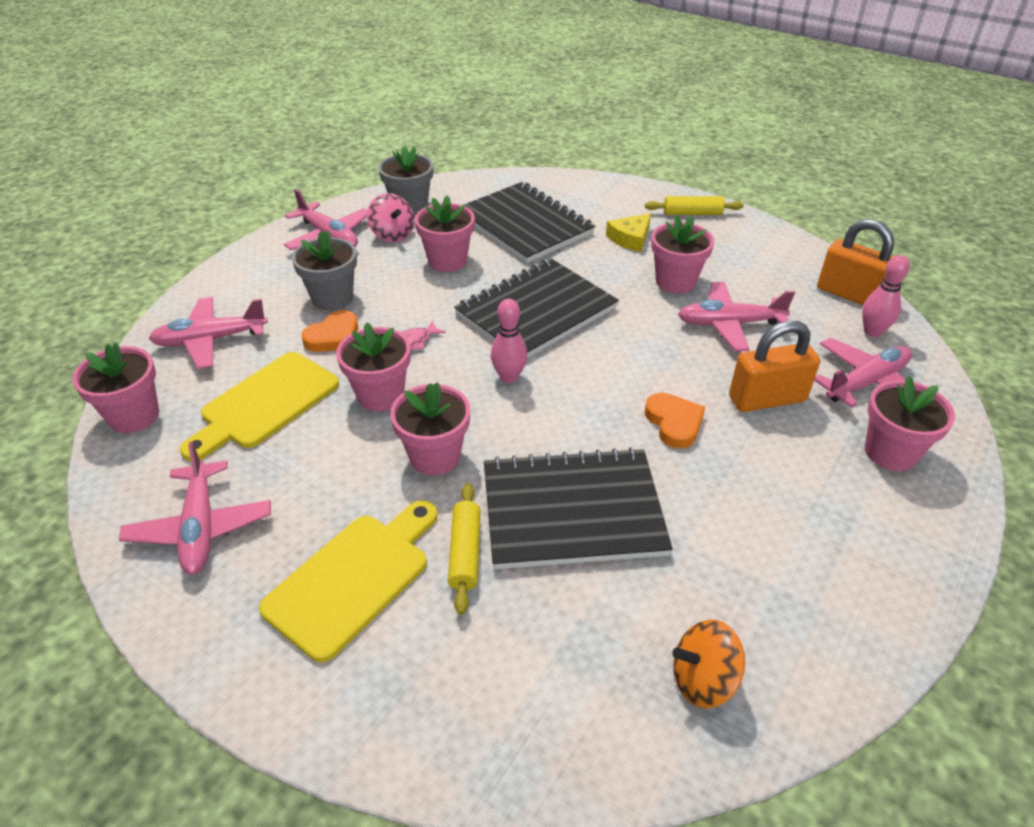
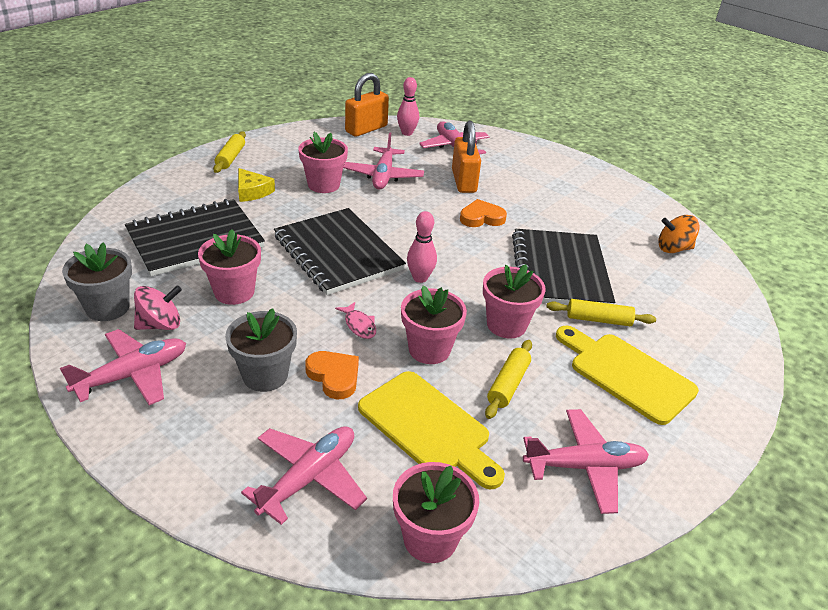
camera: 85 degrees left, 5 degrees down
pink plane [149,297,268,369] -> pink plane turned 135 degrees counterclockwise [241,426,367,525]
orange spinning top [672,620,745,708] -> orange spinning top turned 90 degrees clockwise [658,215,699,253]
pink flower pot [865,376,955,471] -> none
none -> yellow rolling pin [485,340,532,419]

